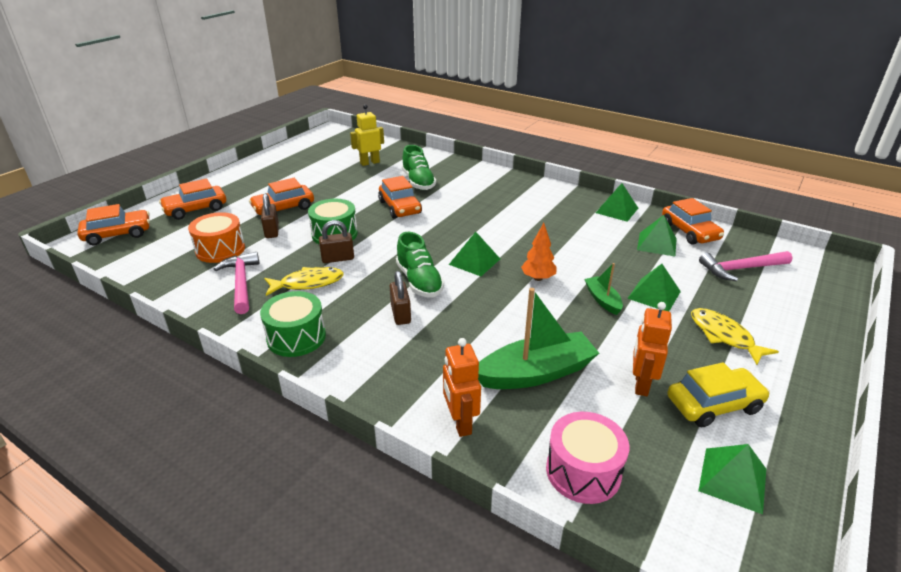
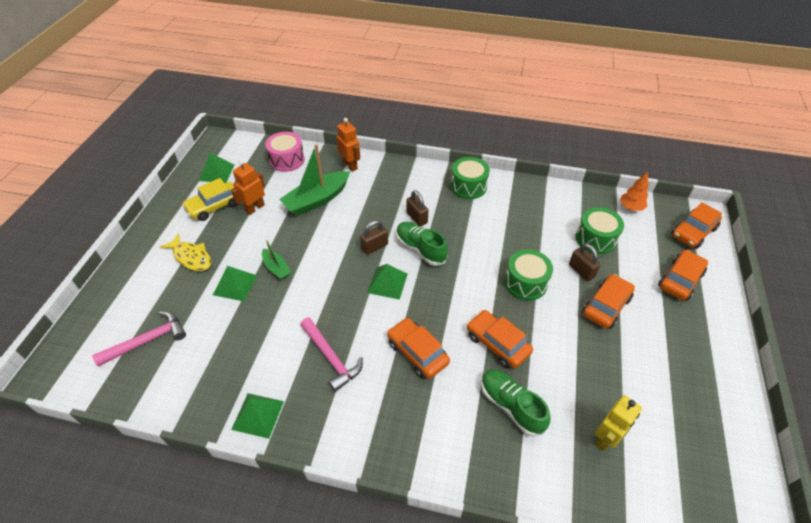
camera: 160 degrees right, 15 degrees up
orange drum [188,212,245,263] -> green drum [576,207,624,254]
pink hammer [214,252,259,314] -> pink hammer moved to [300,317,363,392]
yellow fish [264,267,344,296] -> none
brown padlock [319,220,354,263] -> brown padlock moved to [360,220,388,255]
orange tree [521,223,556,281] -> orange tree moved to [620,171,648,211]
orange robot [633,302,672,396] -> orange robot turned 135 degrees counterclockwise [231,160,265,215]
green pyramid [637,215,677,256] -> none
orange car [662,198,724,245] -> orange car moved to [387,318,450,379]

